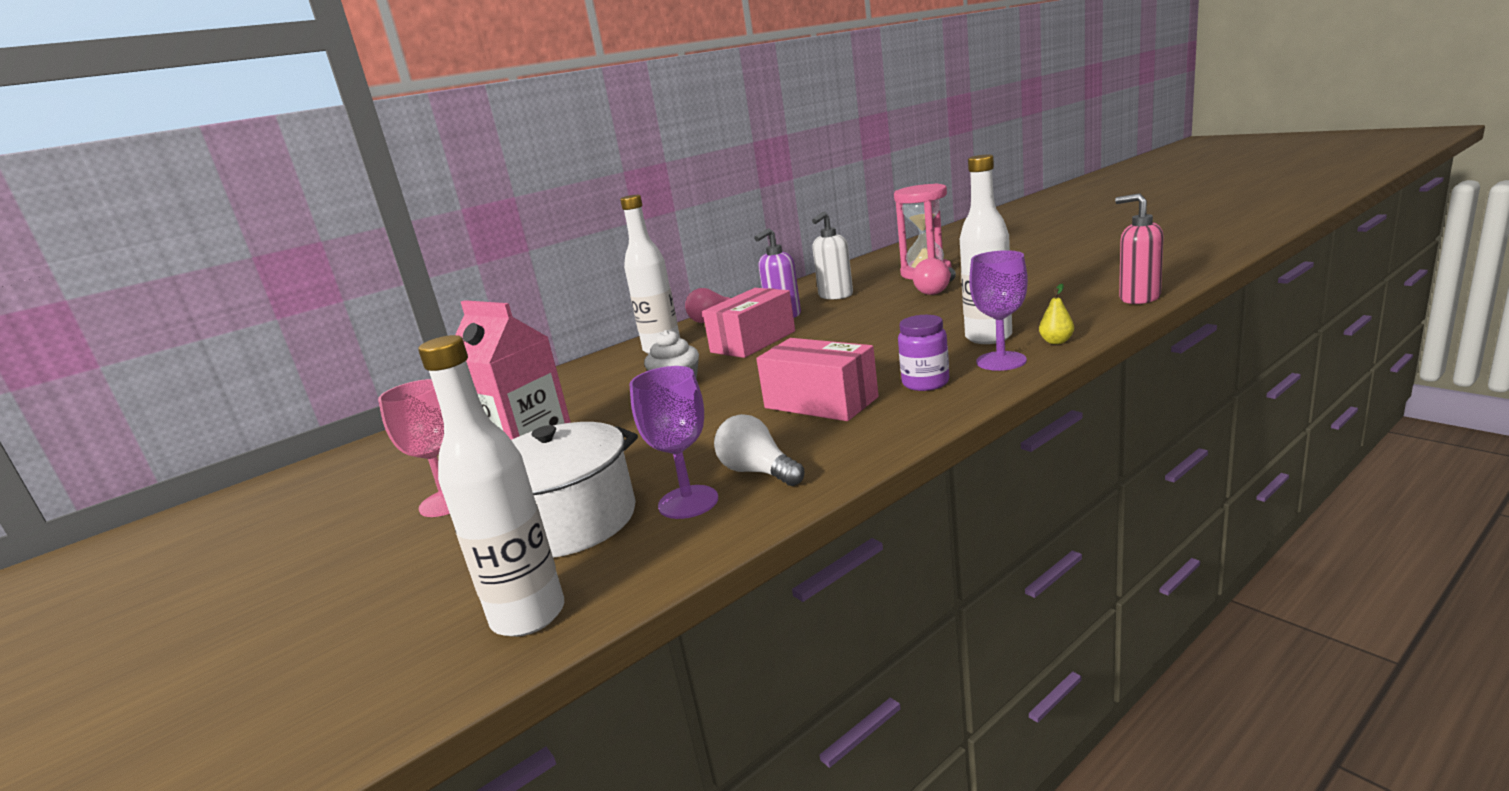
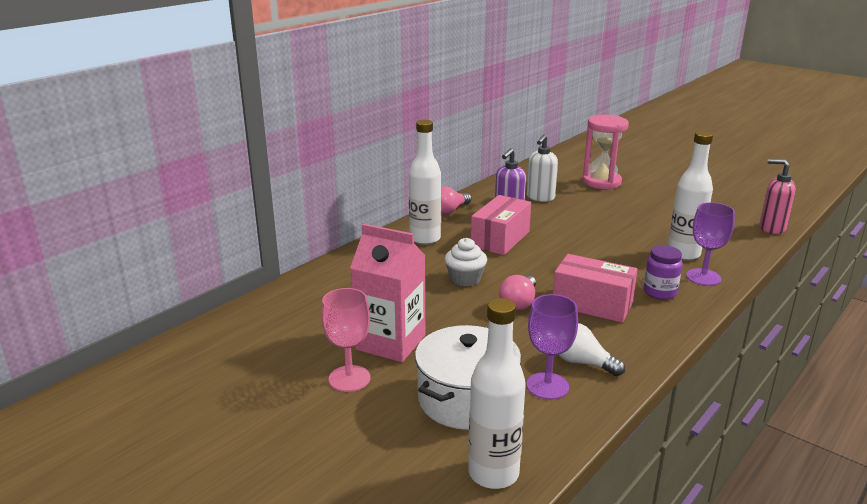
camera: 15 degrees left, 5 degrees up
pink light bulb [913,258,956,295] -> pink light bulb moved to [499,275,536,311]
yellow pear [1039,284,1074,344] -> none

